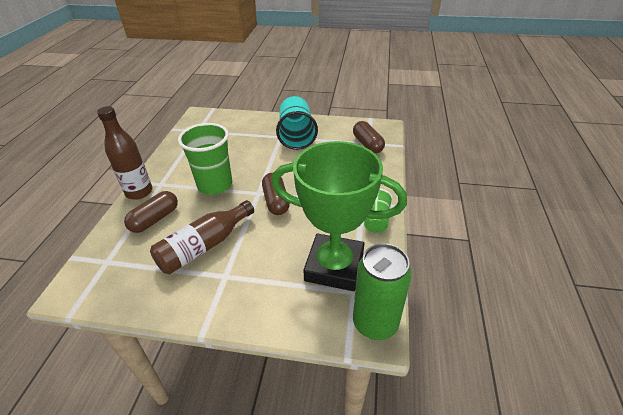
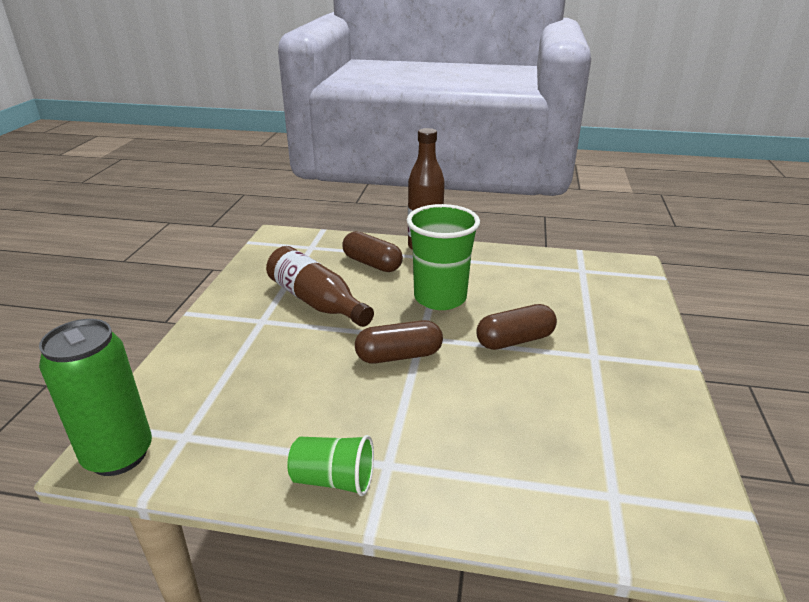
camera: 90 degrees right, 10 degrees down
green trophy [271,141,407,291] -> none
turquoise cup [276,96,318,150] -> none
brown capsule [353,121,385,154] -> brown capsule moved to [477,304,557,350]

